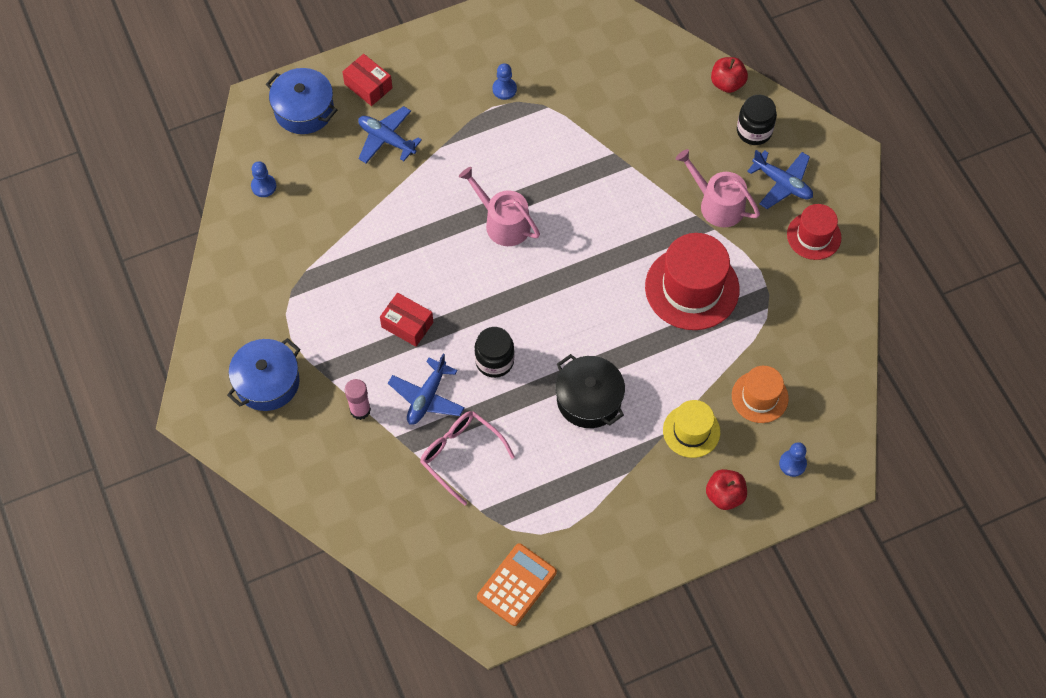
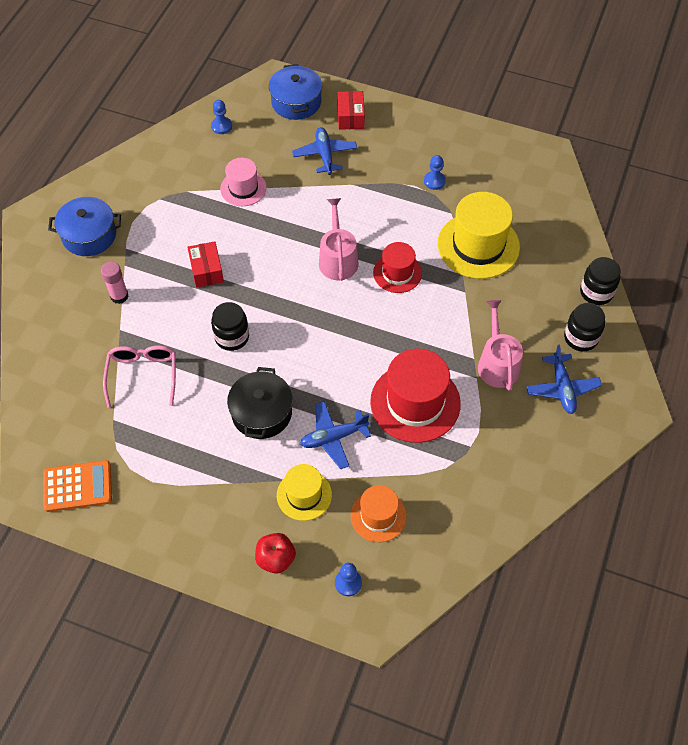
camera: 45 degrees right, 5 degrees down
blue plane [388,354,465,425] -> blue plane moved to [300,401,371,469]
red apple [711,57,748,93] -> black jar [580,257,621,305]
red hat [787,204,841,260] -> red hat moved to [373,242,422,293]
none -> pink hat [220,158,267,206]
none -> yellow hat [438,192,520,279]

